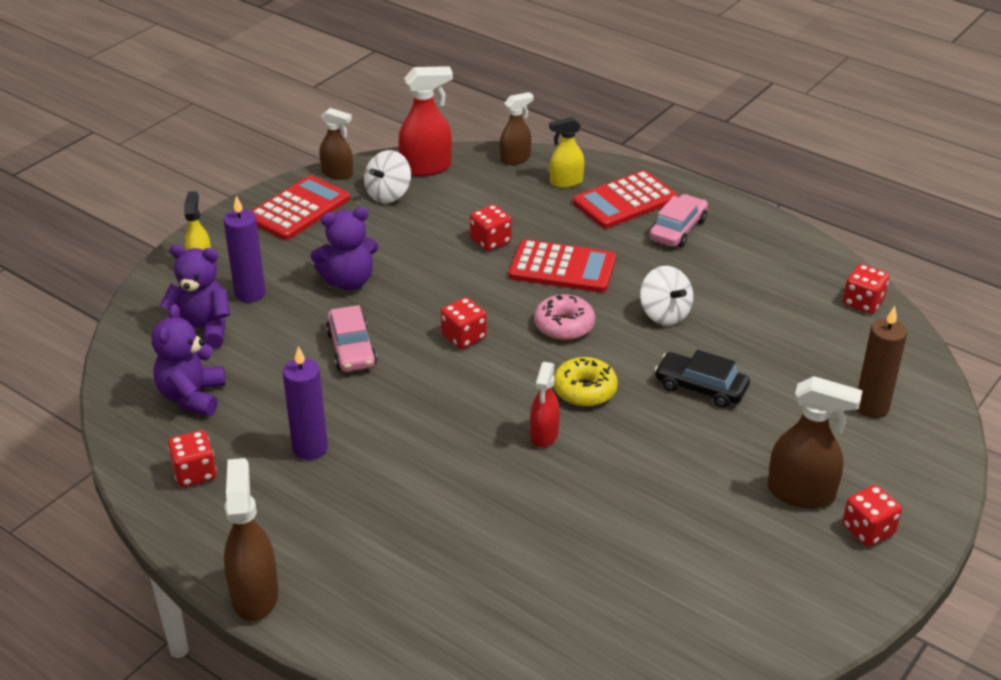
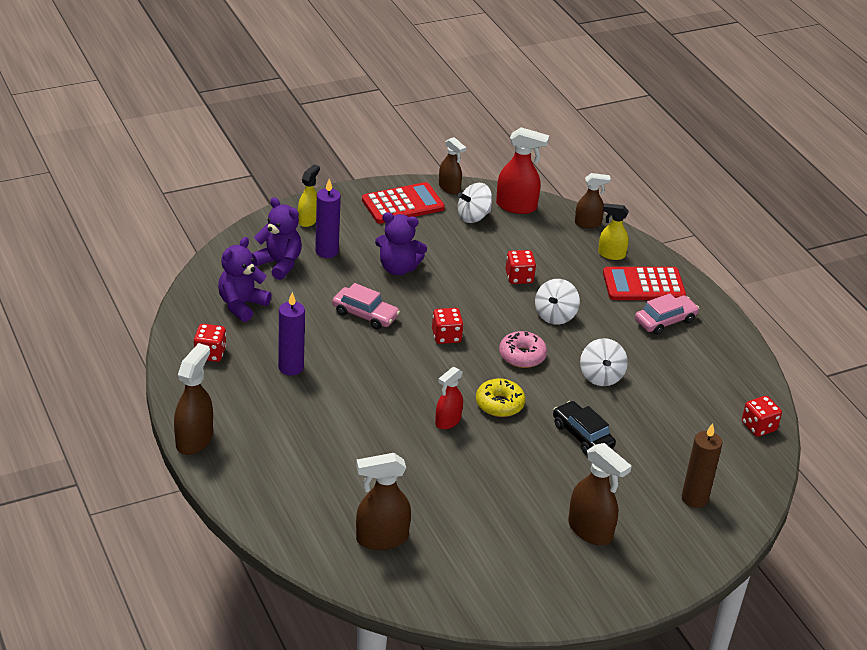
camera: 25 degrees right, 0 degrees up
pink car [326,305,377,372] -> pink car turned 75 degrees counterclockwise [332,283,400,329]
red calculator [509,239,616,292] -> white spinning top [535,279,580,325]
red dice [843,485,902,547] -> none
none -> brown spray bottle [356,453,411,550]

